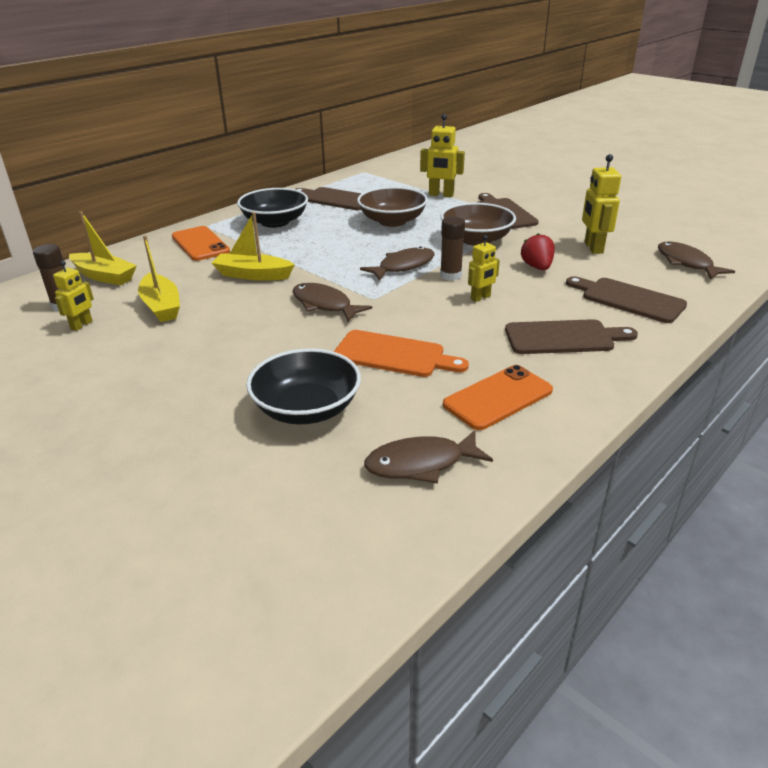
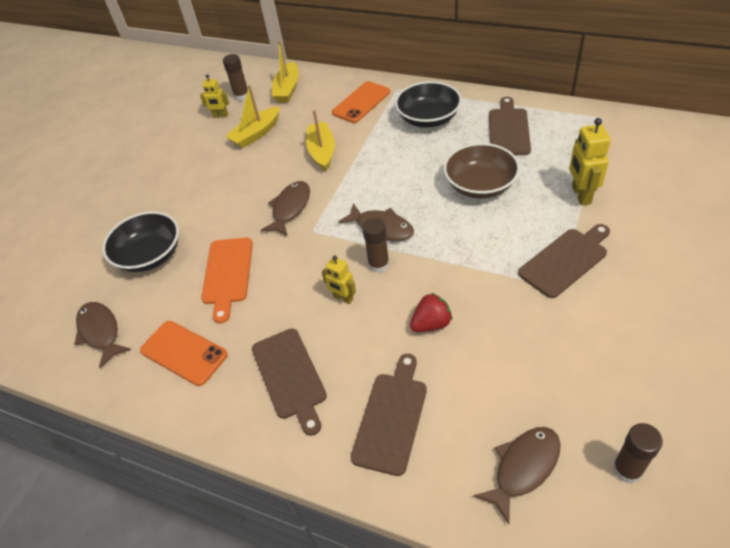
camera: 75 degrees right, 15 degrees up
brown bowl [441,203,516,246] -> none
yellow robot [582,154,621,254] -> none
none -> brown glue stick [612,423,663,483]

